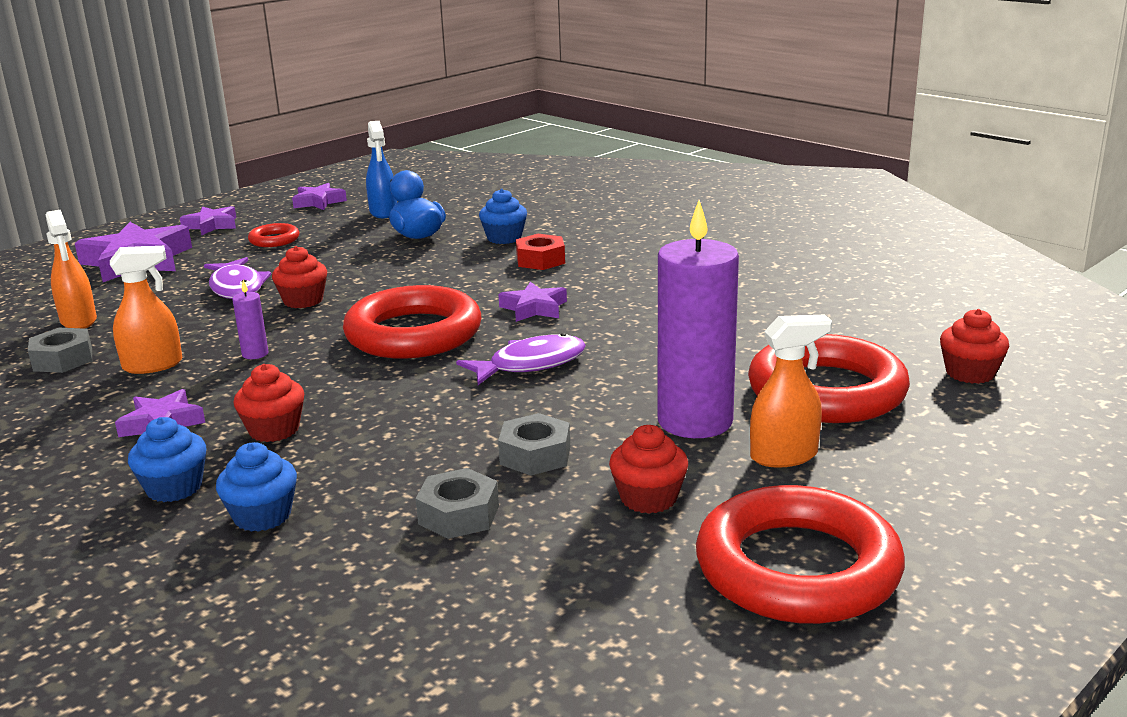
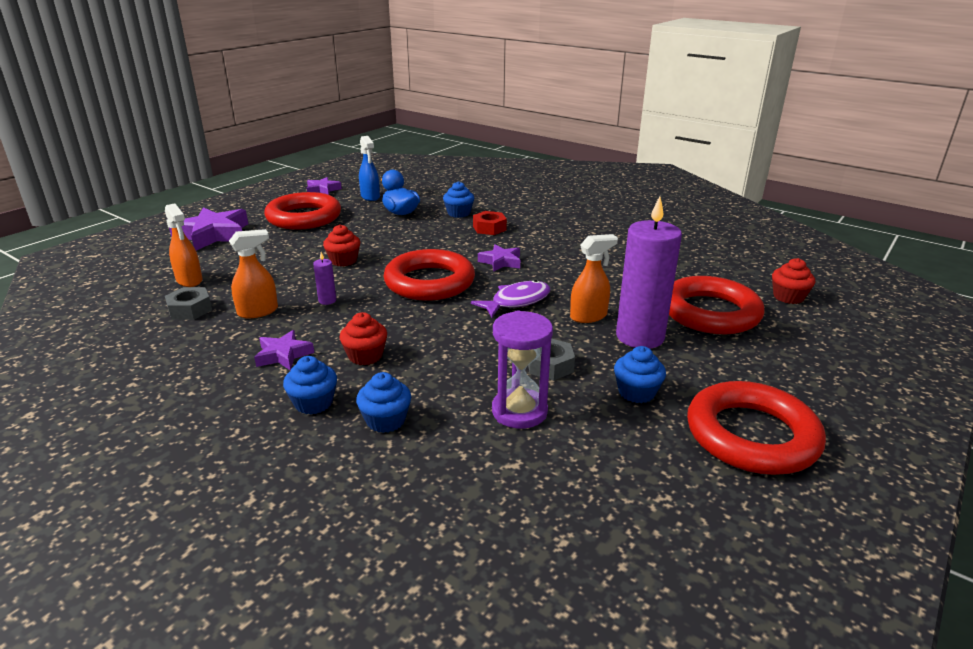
camera: 10 degrees left, 5 degrees up
purple star [180,206,236,236] -> none
purple fish [204,257,271,299] -> none
red ring [248,223,299,247] -> red ring [264,192,341,230], size x2.20
grey nut [415,468,499,539] -> purple hourglass [492,311,553,429]
red cupcake [609,425,688,514] -> blue cupcake [614,346,666,403]
orange spray bottle [750,315,832,468] -> orange spray bottle moved to [570,234,618,323]

